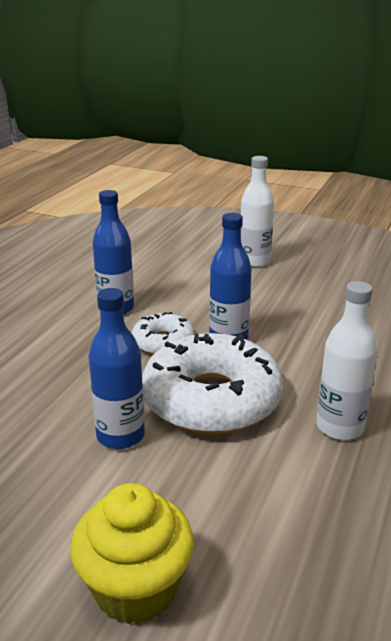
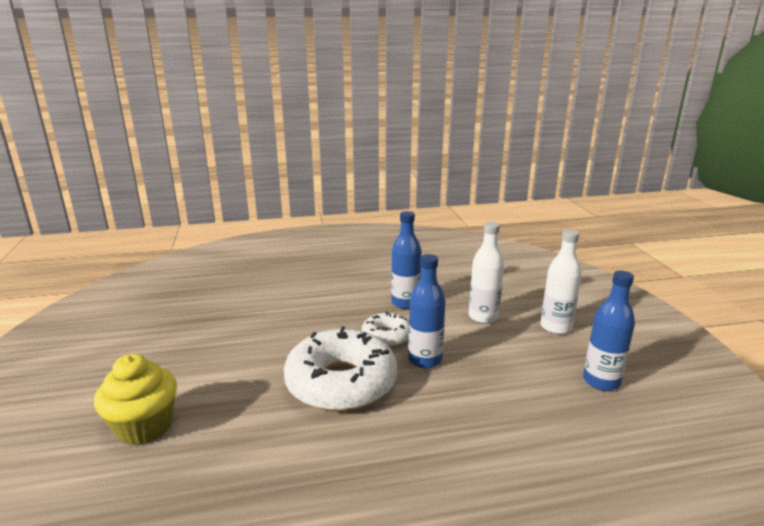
camera: 55 degrees right, 5 degrees down
blue bottle [88,288,145,449] -> blue bottle moved to [583,271,635,391]
white bottle [316,281,377,440] -> white bottle moved to [469,222,504,324]

